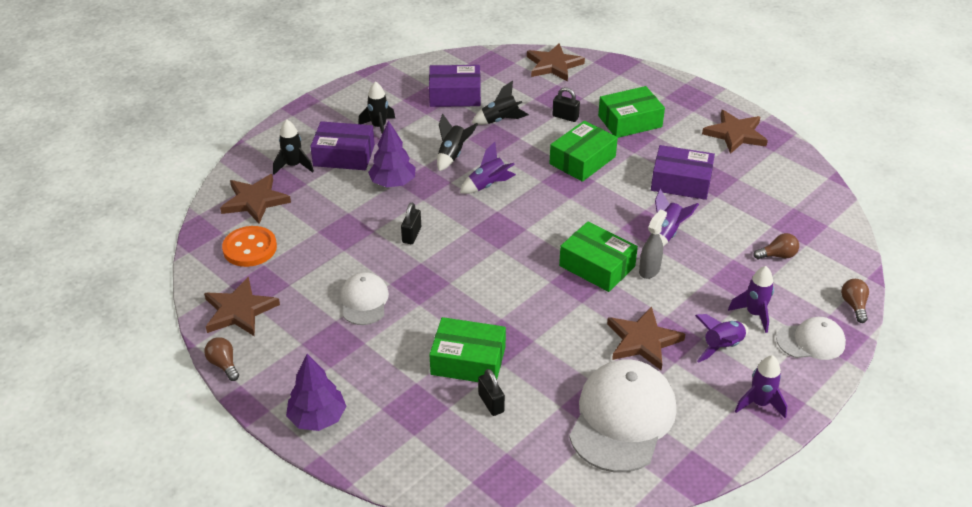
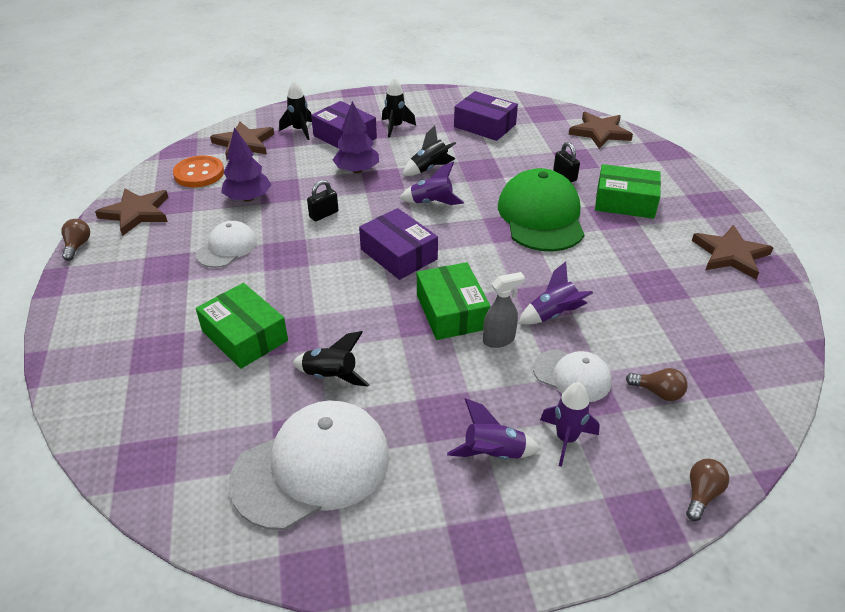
camera: 35 degrees right, 0 degrees up
purple tree [286,354,346,431] -> purple tree moved to [221,127,271,202]
black rocket [472,81,529,125] -> black rocket moved to [293,331,370,387]
black padlock [478,369,505,416] -> none
green box [549,121,618,182] -> green cap [498,168,585,252]
brown star [607,306,685,370] -> none
purple box [651,145,715,200] -> purple box moved to [359,208,438,280]
purple rocket [735,355,787,418] -> none
white cap [776,317,846,360] -> white cap moved to [533,349,612,402]

